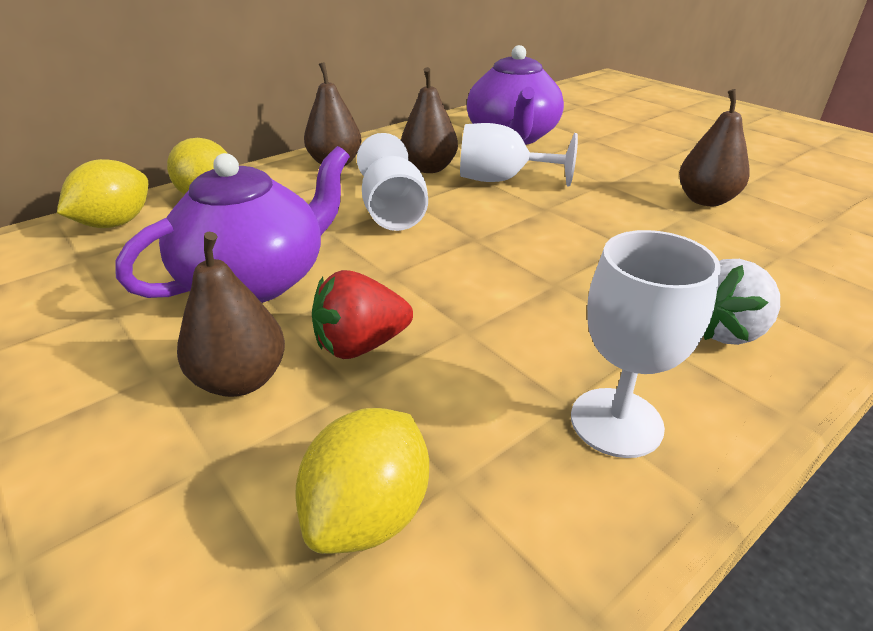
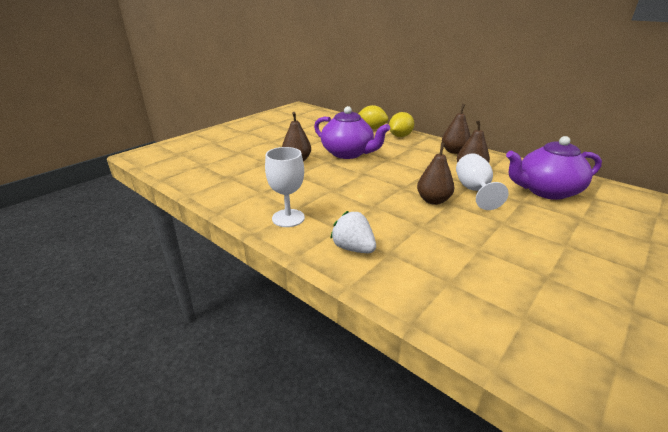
camera: 80 degrees right, 5 degrees down
yellow lemon [295,408,429,554] -> none
red strawberry [312,270,413,359] -> none
white goblet [357,133,428,231] -> none
brown pear [679,89,750,206] -> brown pear moved to [417,142,454,205]

